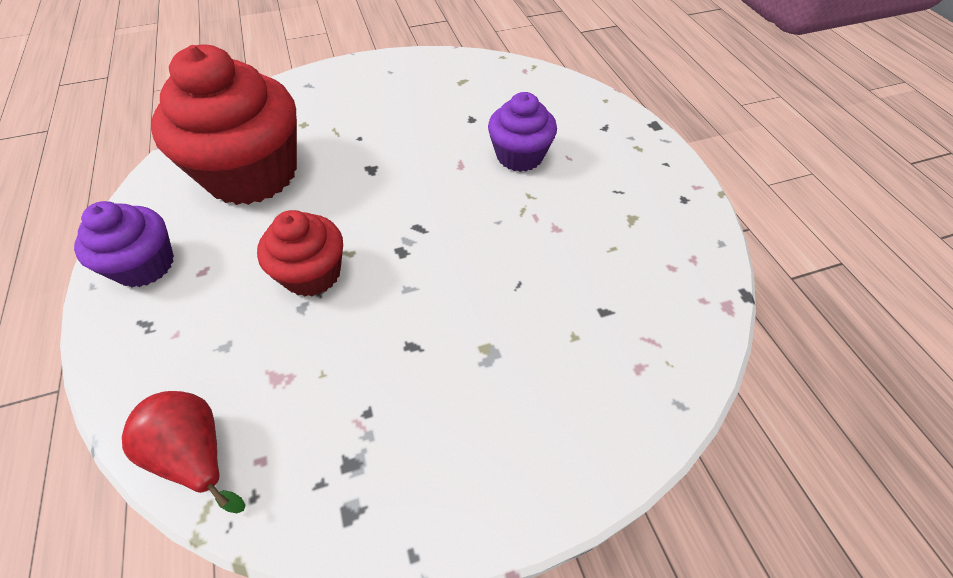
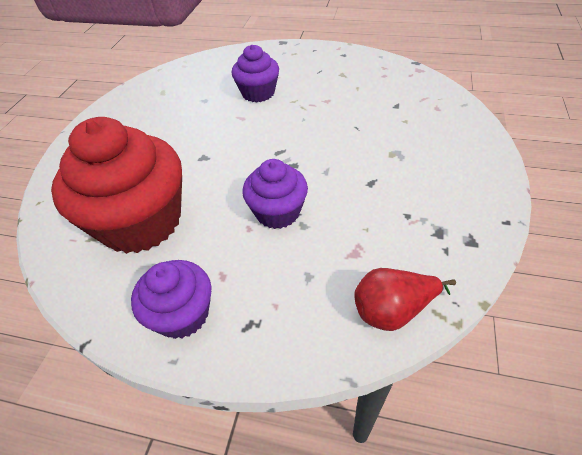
camera: 55 degrees left, 5 degrees down
red cupcake [257,210,343,297] -> purple cupcake [242,159,308,229]

